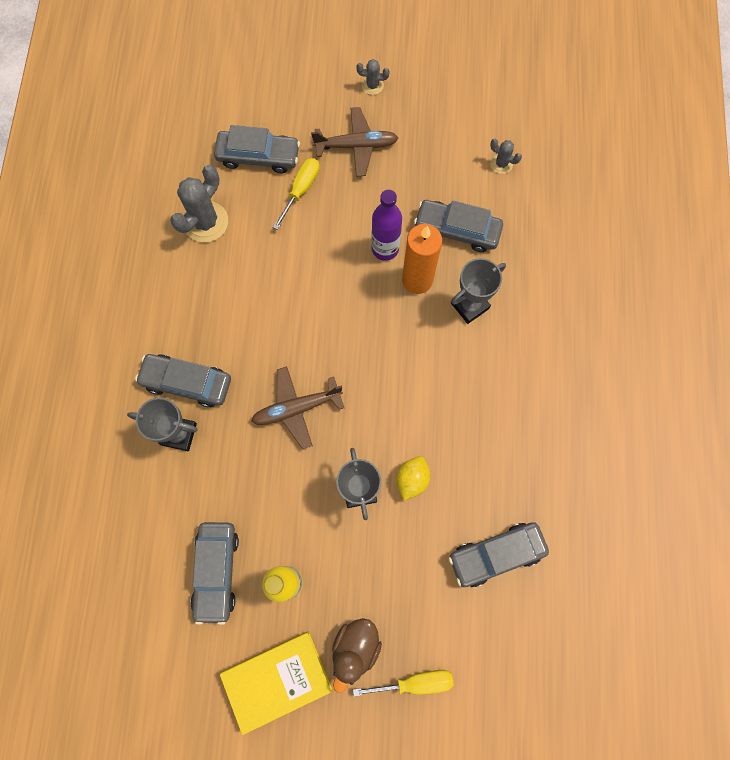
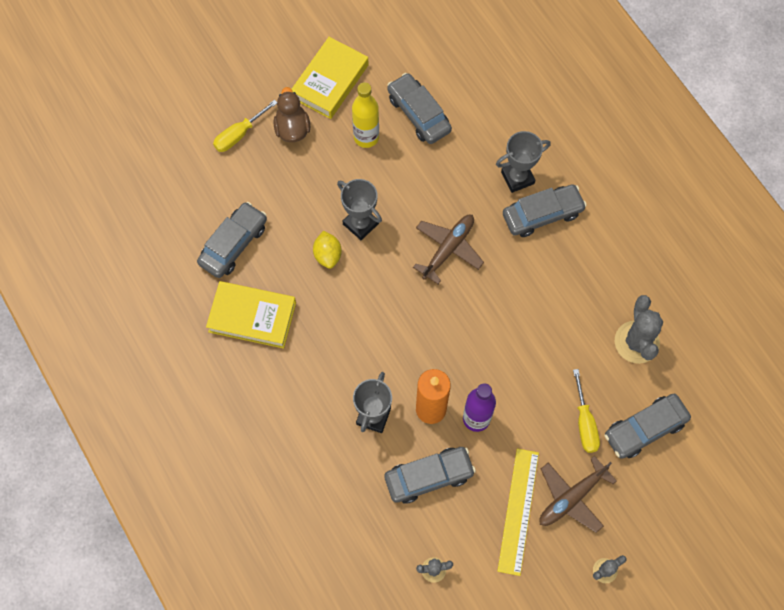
camera: 145 degrees right, 5 degrees down
none -> yellow book [206,281,296,349]
none -> yellow ruler [497,448,539,576]

